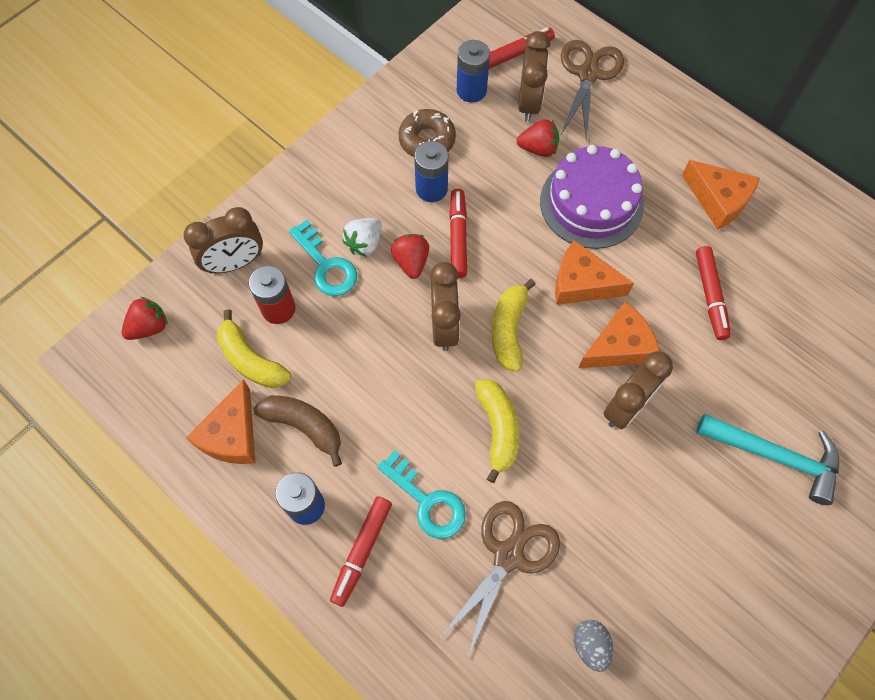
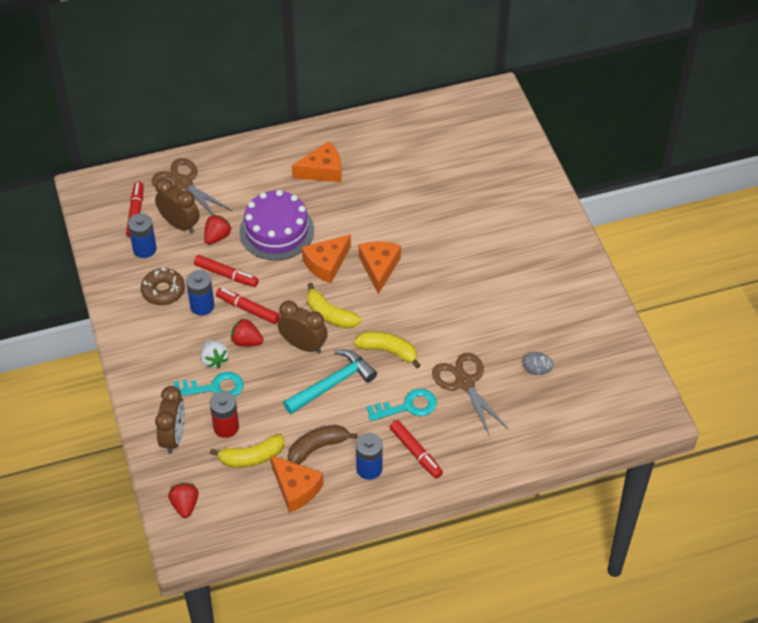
camera: 60 degrees left, 15 degrees down
brown clock [603,351,673,429] -> none
red marker [696,246,731,340] -> red marker moved to [194,255,259,287]
turquoise hammer [696,414,839,505] -> turquoise hammer moved to [283,350,377,414]

